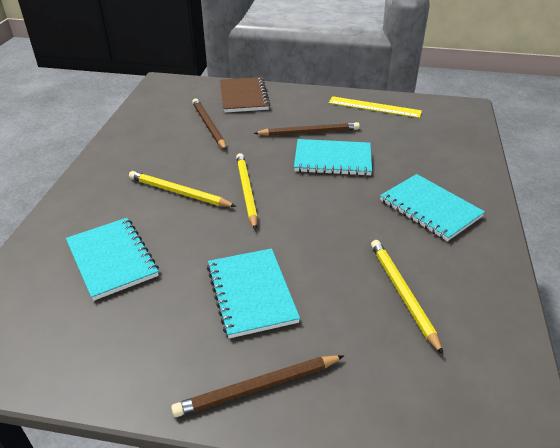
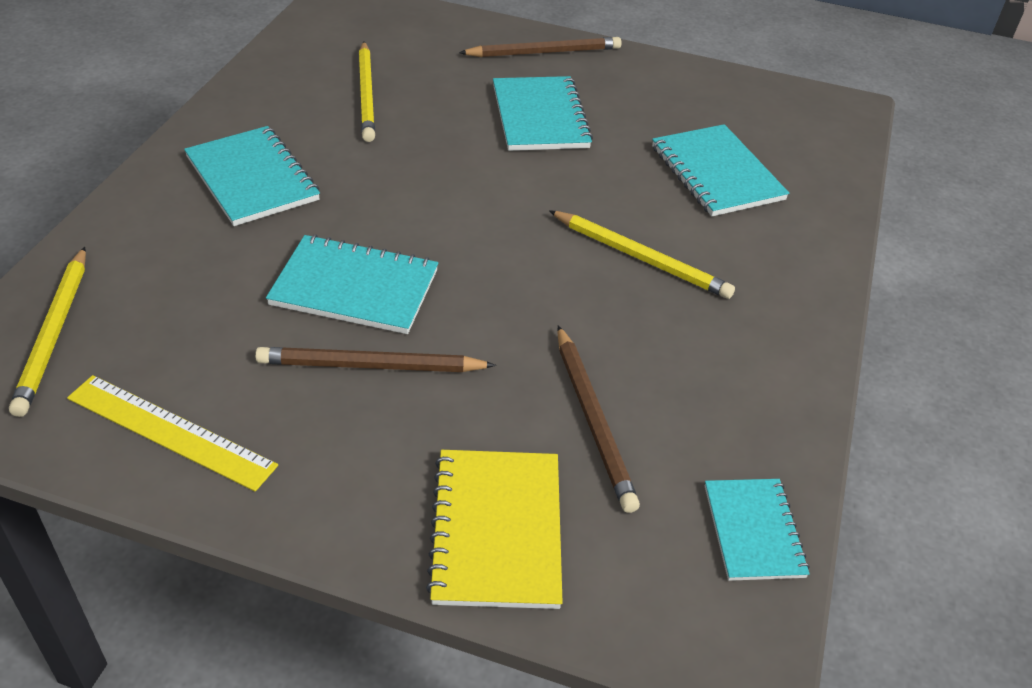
camera: 175 degrees left, 5 degrees up
brown notebook [220,77,270,113] -> yellow notebook [426,450,563,609]
yellow pencil [236,153,258,230] -> yellow pencil moved to [9,247,86,417]
none -> turquoise notebook [705,479,810,581]

